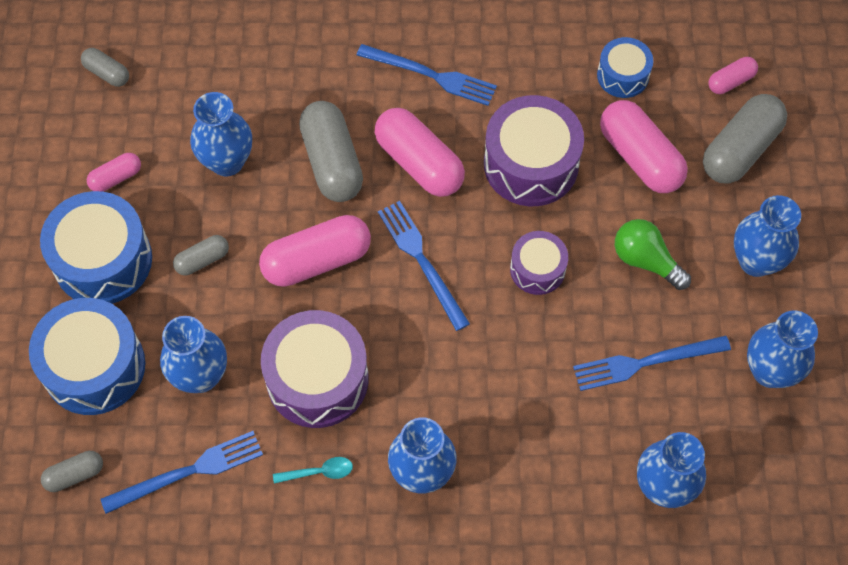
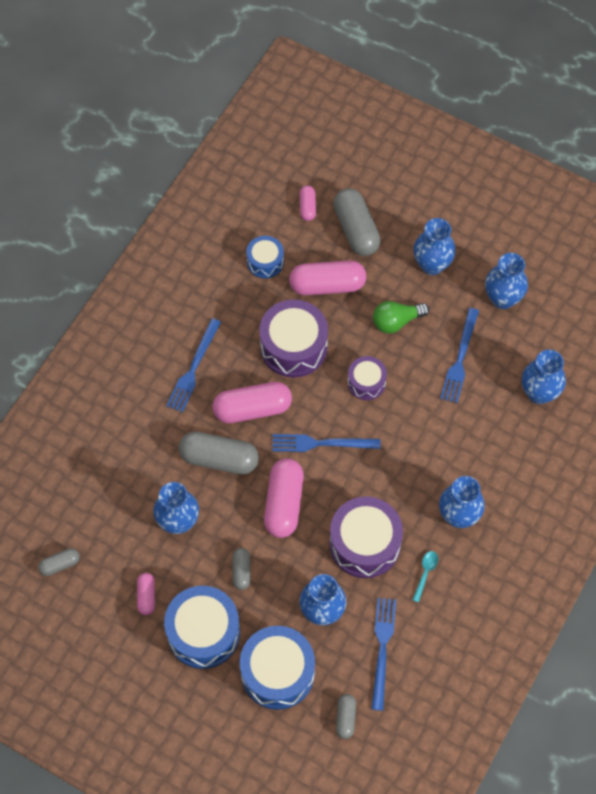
camera: 60 degrees left, 0 degrees up
blue fork [357,44,497,106] -> blue fork turned 150 degrees clockwise [166,318,221,412]

